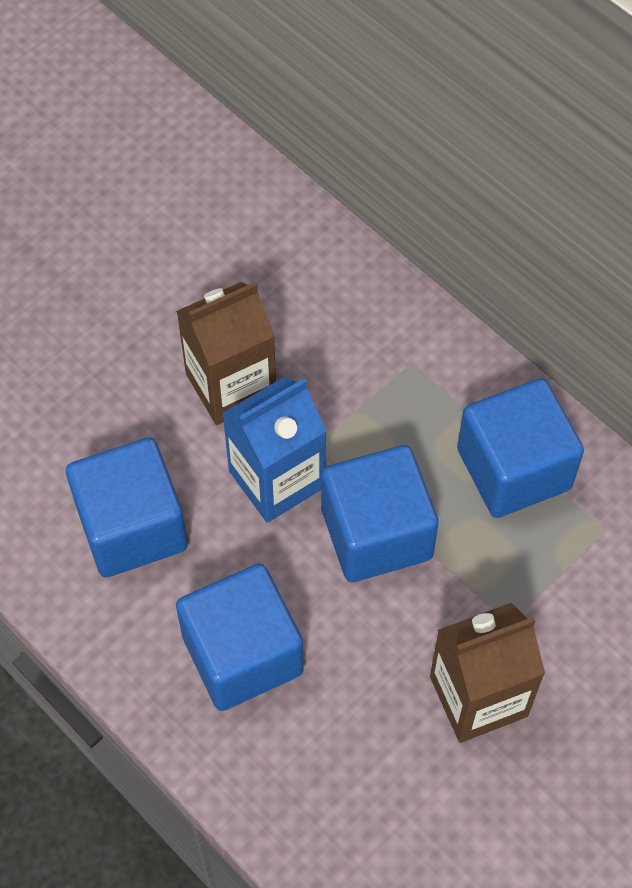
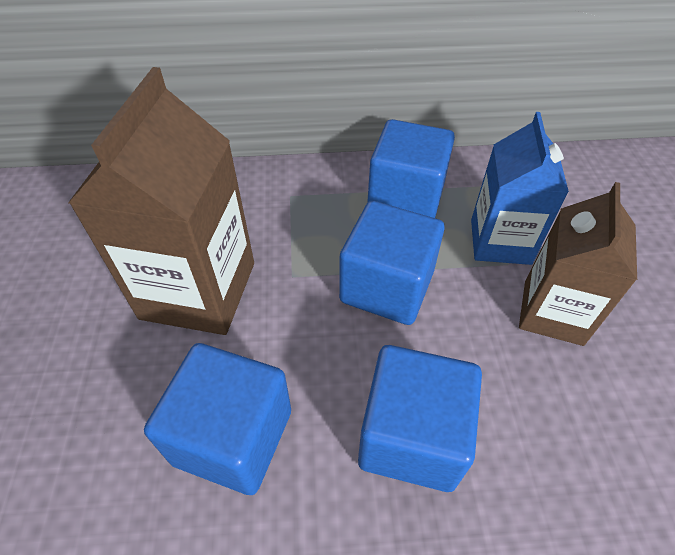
camera: 50 degrees left, 10 degrees down
brown carton [176,282,276,425] -> brown carton [68,67,254,335], size x1.50
blue carton [222,377,327,523] -> blue carton moved to [471,112,569,265]

